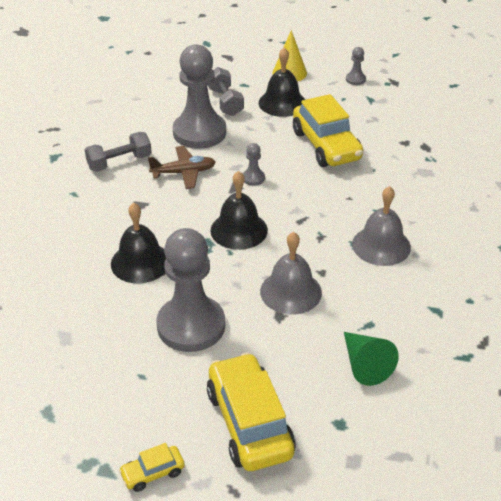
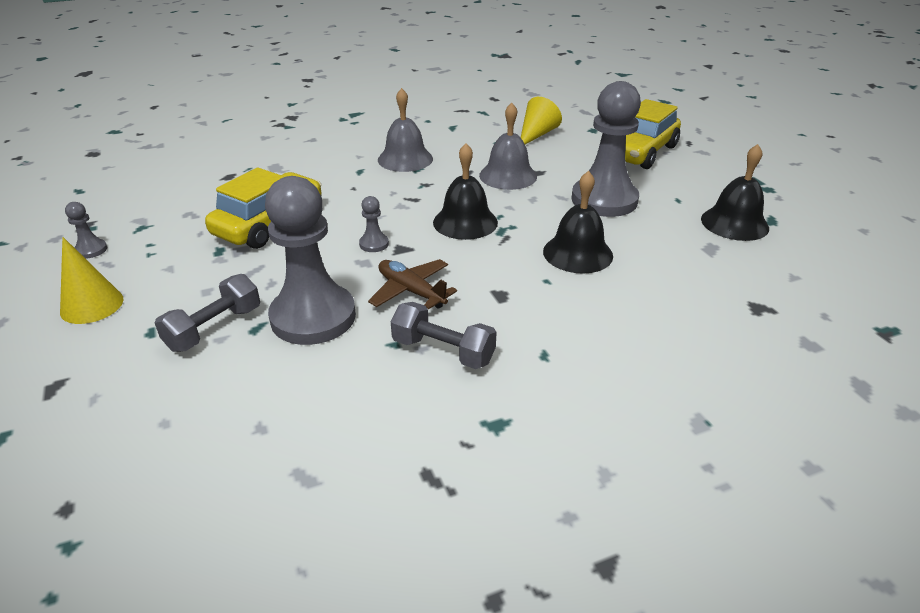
camera: 125 degrees left, 5 degrees down
yellow car [119,443,185,492] -> none
black bell [259,48,305,117] -> black bell moved to [701,144,769,241]
green cone [344,332,399,386] -> yellow cone [521,97,562,144]

